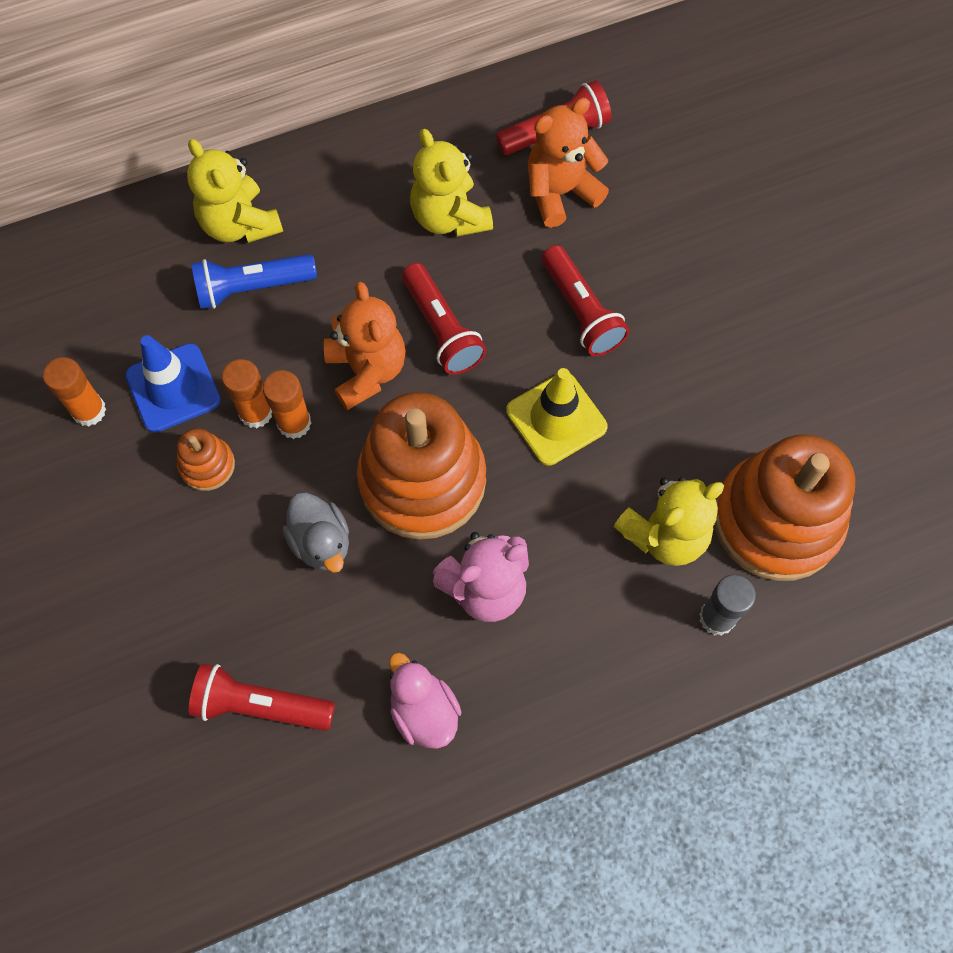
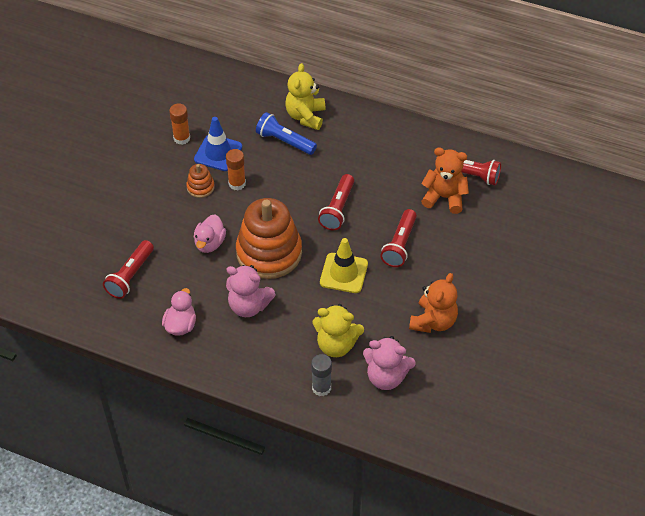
camera: 45 degrees right, 15 degrees down
red flashlight [189,663,335,731] -> red flashlight turned 120 degrees counterclockwise [103,240,154,299]
orange glue stick [263,370,312,439] -> none
grey duck [282,492,349,573] -> pink duck [194,214,226,253]
orange teddy bear [324,282,406,410] -> orange teddy bear moved to [409,273,458,333]
yellow teddy bear [410,129,493,237] -> none
orange stacking toy [714,434,855,581] -> pink teddy bear [363,336,416,390]

